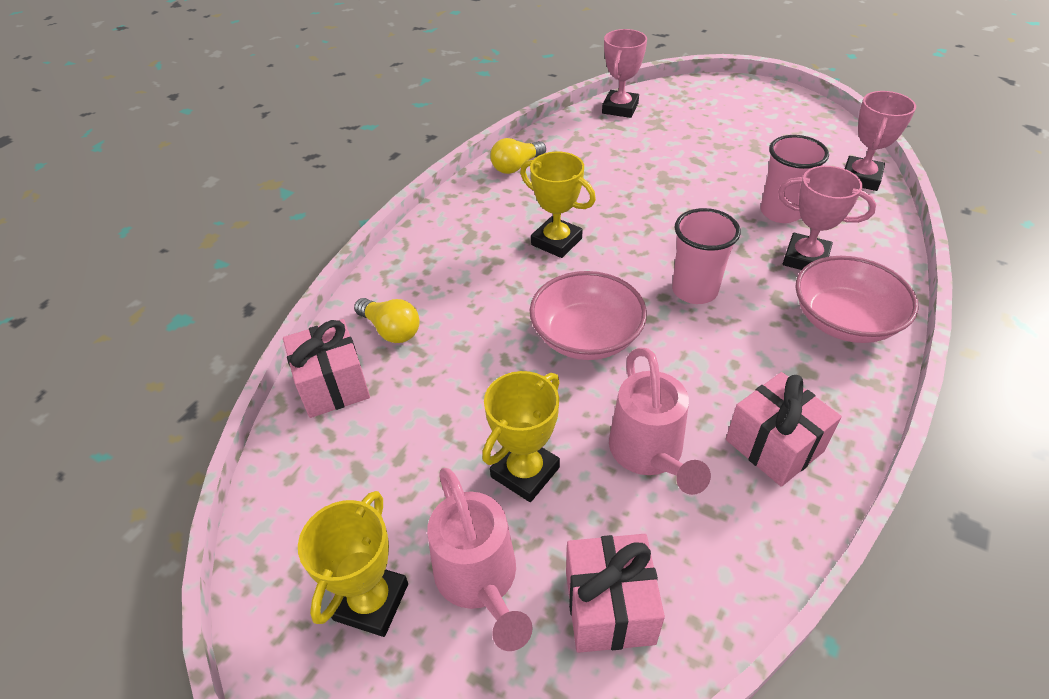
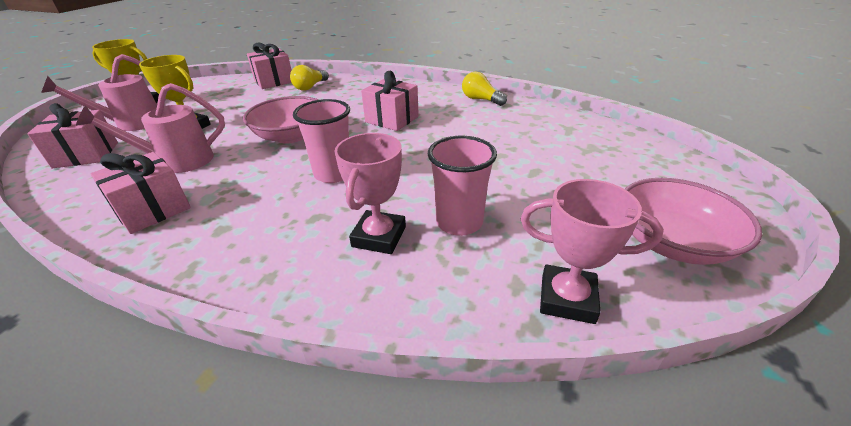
camera: 80 degrees right, 10 degrees down
yellow trophy [520,152,596,258] -> pink gift [361,71,419,131]
pink trophy [602,29,647,118] -> none
pink bowl [795,256,919,343] -> pink bowl moved to [625,178,762,265]

